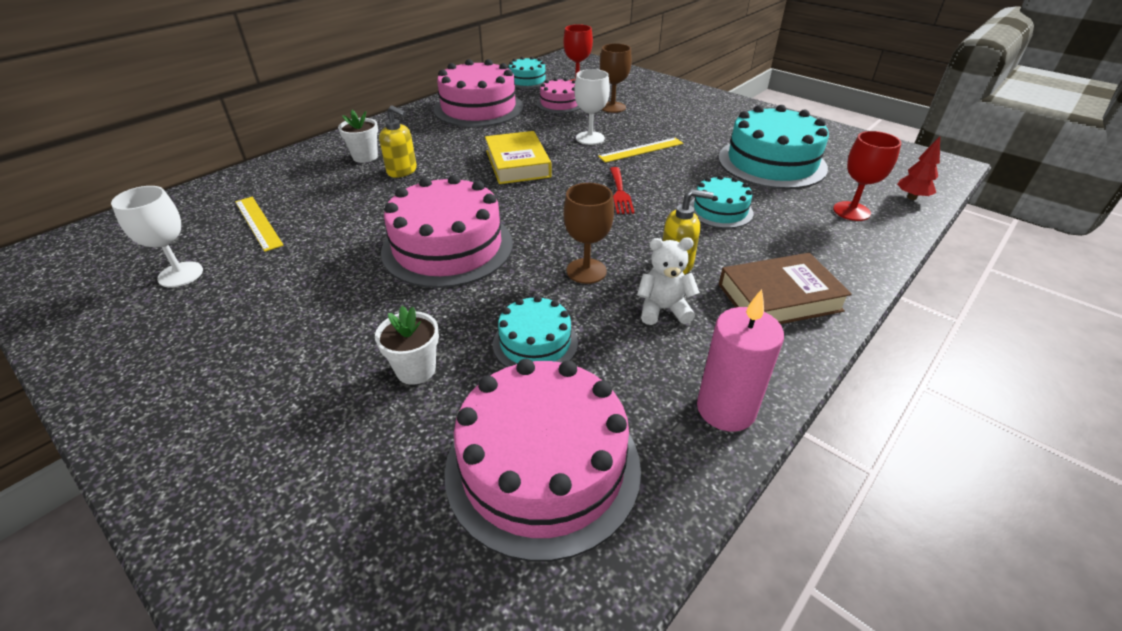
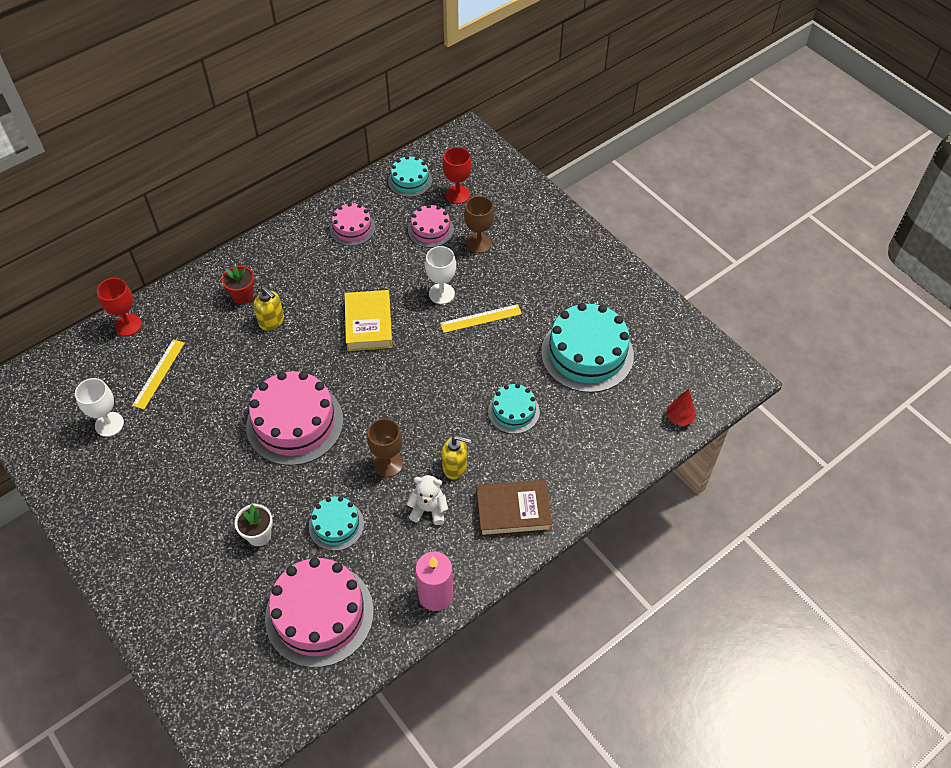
camera: 10 degrees right, 15 degrees up
yellow ruler [235,197,284,252] -> yellow ruler turned 45 degrees clockwise [132,339,185,409]
white flower pot [338,110,378,163] -> red flower pot [222,265,255,304]
pink cake [434,59,523,127] -> pink cake [330,203,375,246], size x0.54
red fork [610,167,635,214] -> none
red goblet [833,131,901,221] -> red goblet moved to [97,278,142,336]

